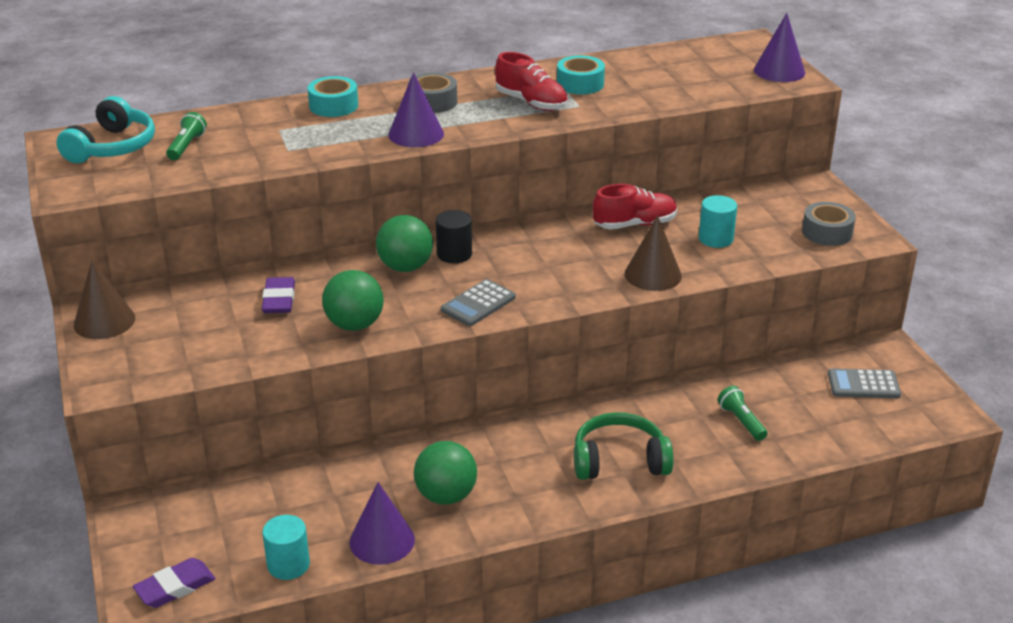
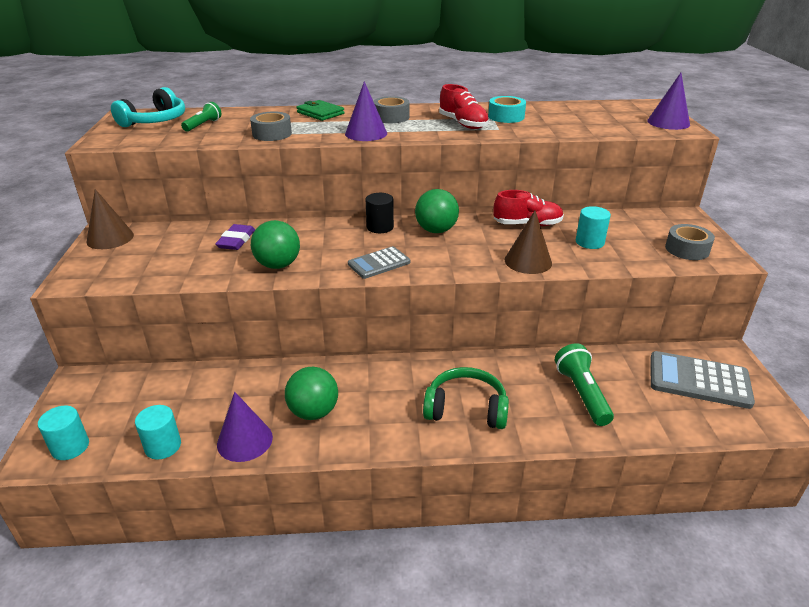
camera: 15 degrees right, 0 degrees up
purple eraser [133,558,216,608] -> turquoise cylinder [38,406,89,460]
turquoise tape [308,76,358,117] -> green wallet [297,100,344,121]
green ball [376,215,433,272] -> green ball moved to [415,189,459,233]
green flashlight [718,386,768,441] -> green flashlight [555,343,614,426], size x1.60
grey calculator [828,368,901,398] -> grey calculator [650,351,755,409], size x1.61
none -> grey tape [250,111,292,141]

